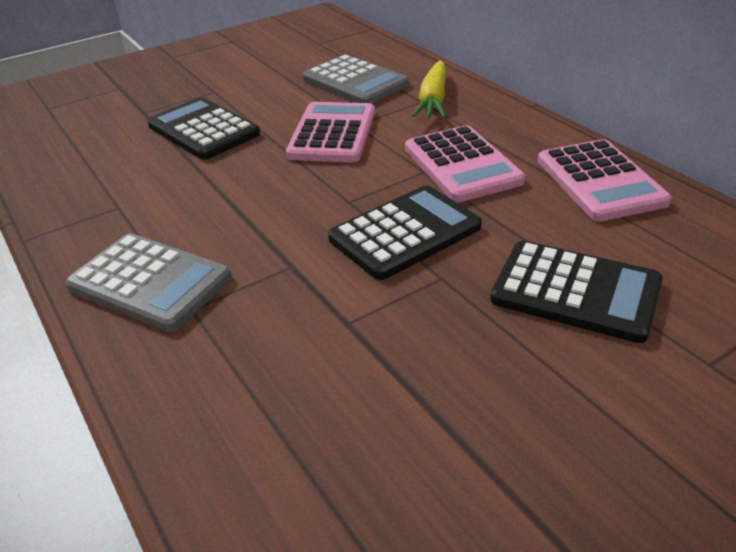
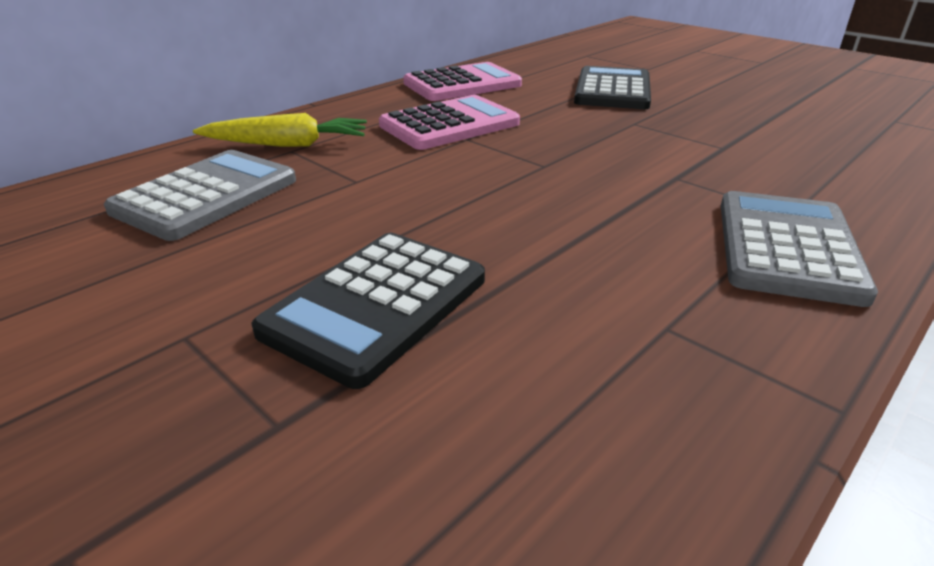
camera: 105 degrees left, 5 degrees down
pink calculator [286,102,375,162] -> none
black calculator [328,185,482,280] -> none

